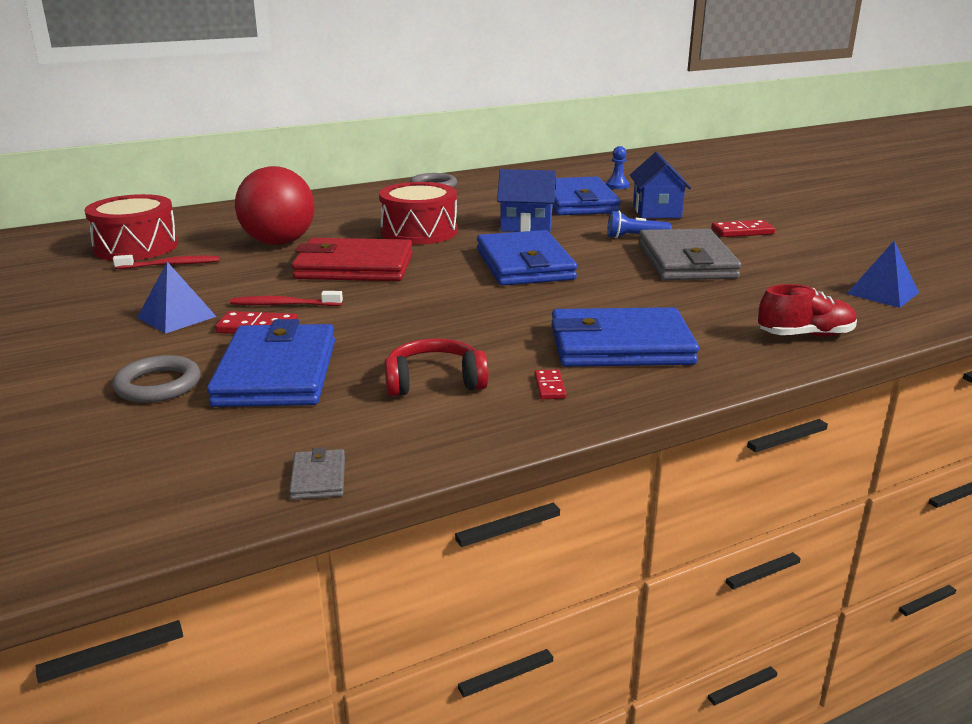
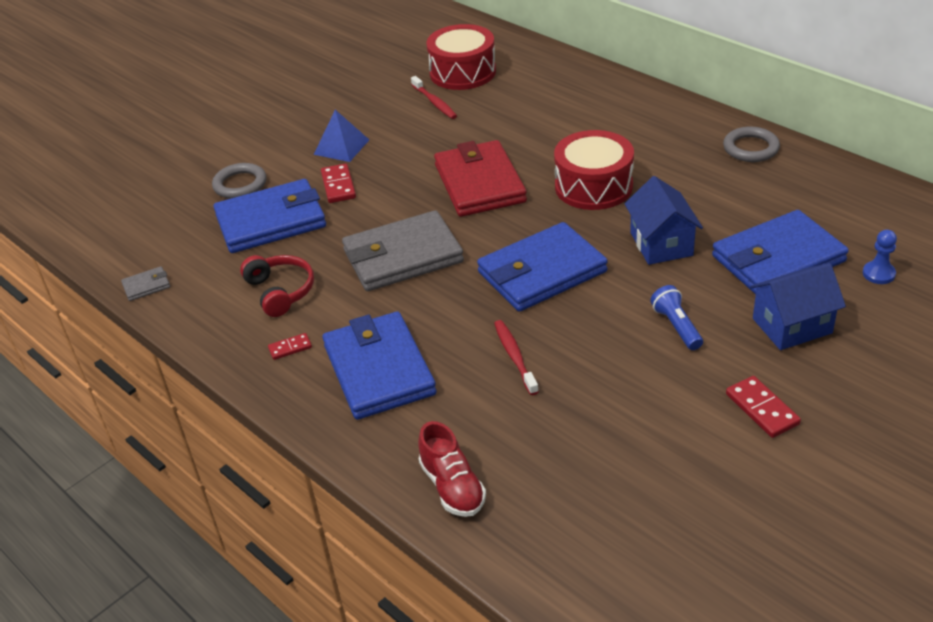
camera: 75 degrees right, 15 degrees up
red toothbrush [230,291,343,306] -> red toothbrush moved to [494,320,539,395]
red ball [235,166,315,245] -> none
grey wallet [639,229,741,280] -> grey wallet moved to [342,210,464,291]
blue pyramid [847,241,919,308] -> none

